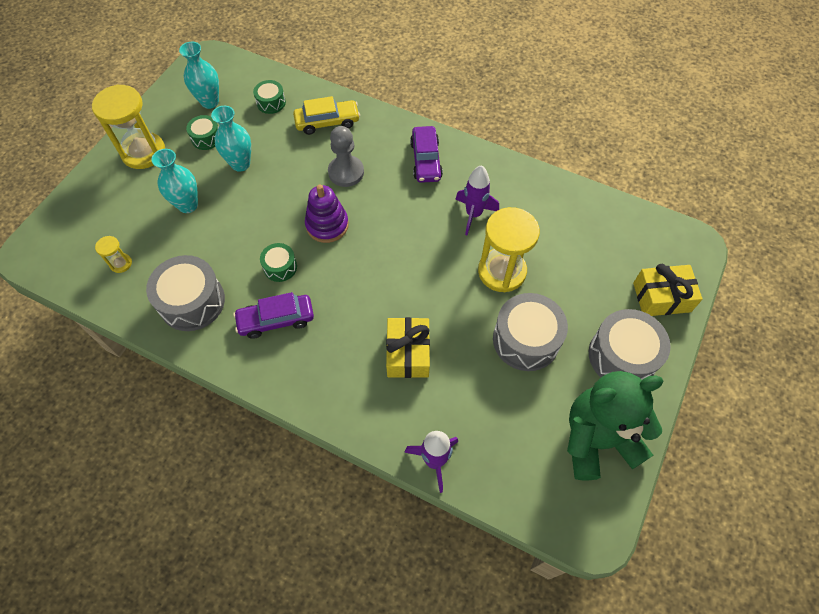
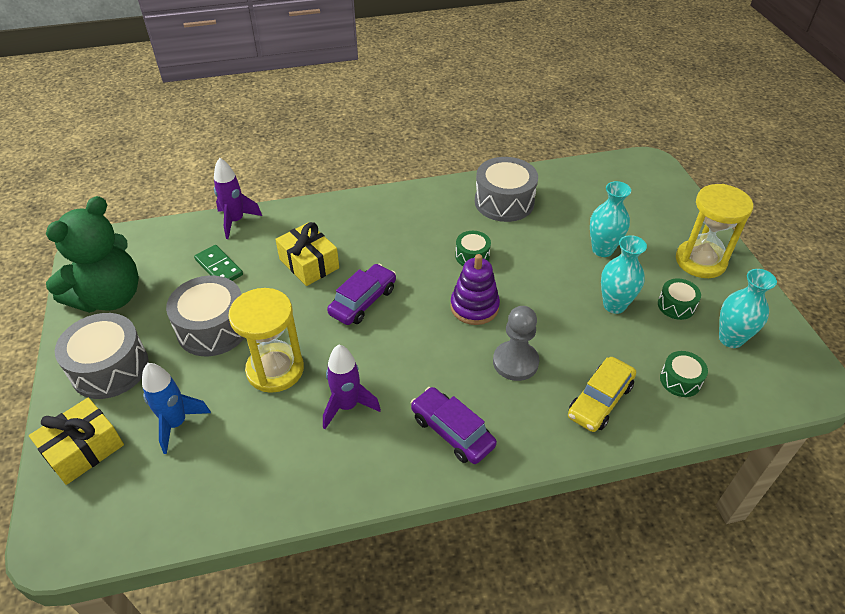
camera: 140 degrees right, 15 degrees down
yellow hourglass [95,236,132,273] -> none
purple car [233,292,314,339] -> purple car moved to [327,264,396,325]
none -> blue rocket [142,363,211,454]
none -> green domino [194,245,243,281]

